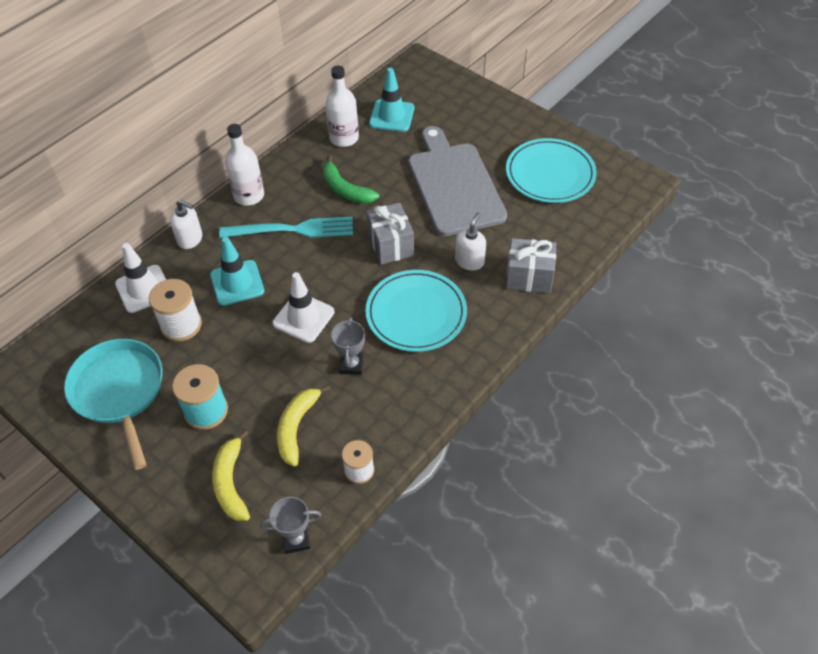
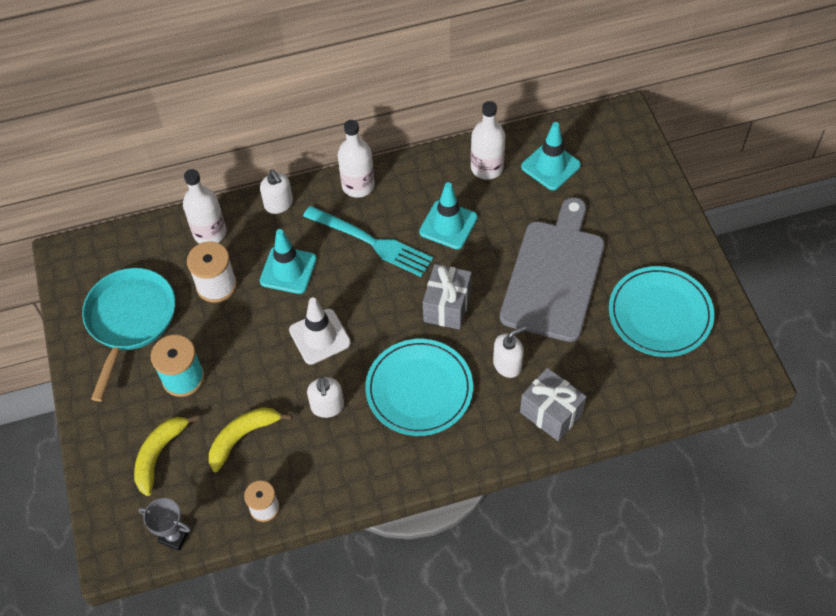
camera: 35 degrees right, 5 degrees up
white traffic cone [115,243,166,313] -> white bottle [183,169,226,244]
green banana [323,155,379,204] -> turquoise traffic cone [419,182,478,249]
grey trophy [331,318,365,375] -> white soap dispenser [307,377,344,418]

